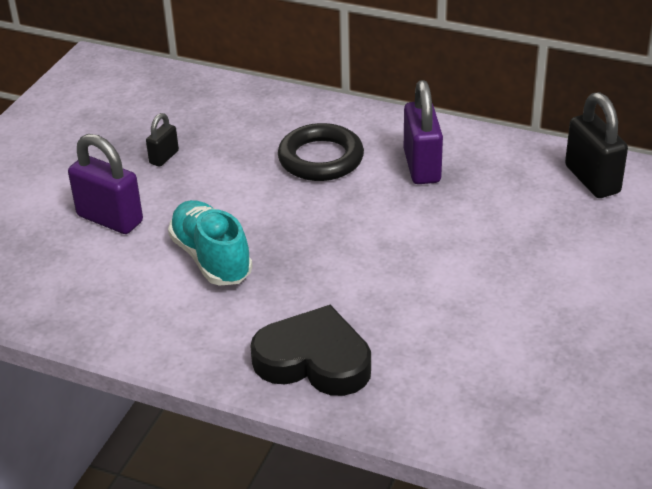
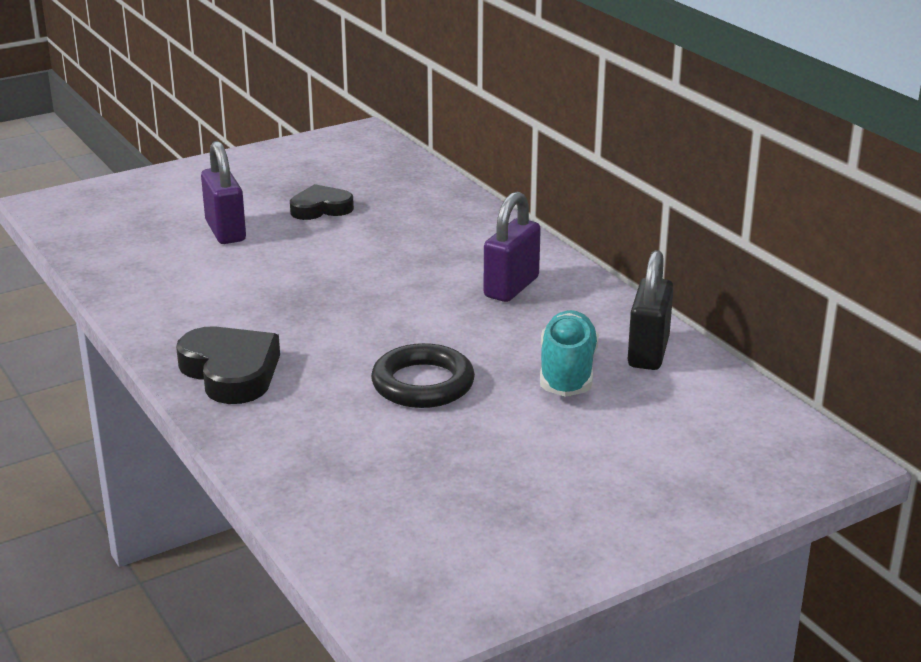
camera: 35 degrees right, 10 degrees down
black padlock [146,113,179,167] -> black heart [290,184,354,220]
turquoise shoe [168,200,252,286] -> turquoise shoe moved to [540,310,599,397]
black ring [278,123,364,181] -> black ring moved to [371,343,475,408]

